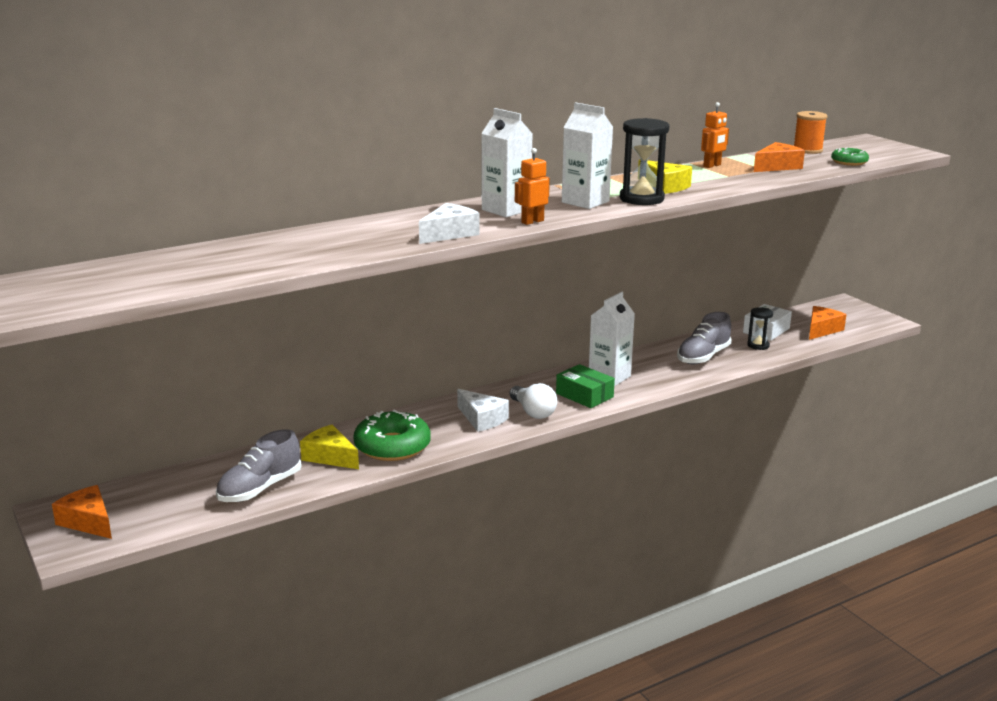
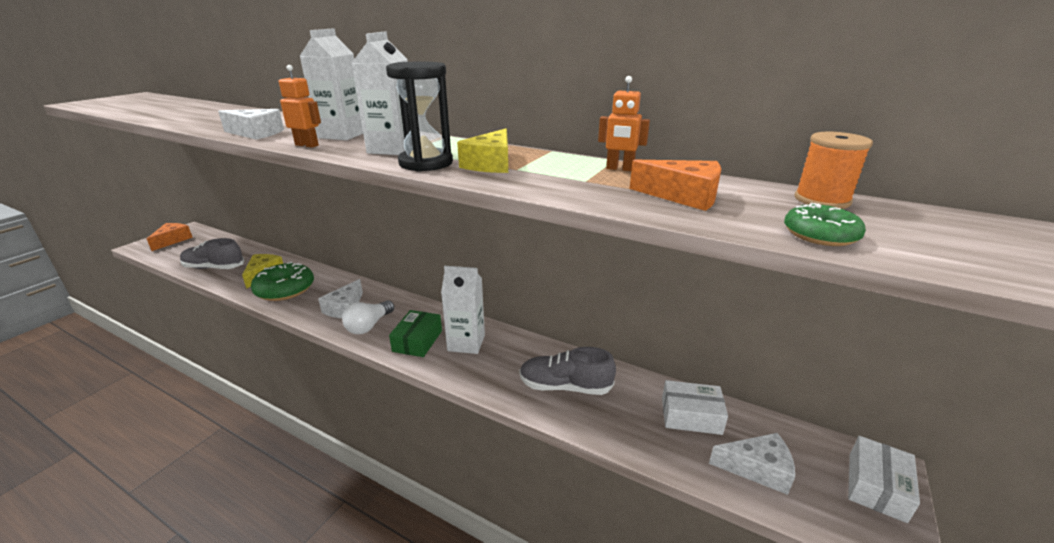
camera: 60 degrees right, 5 degrees up
black hourglass [747,307,773,350] -> none
orange cheese [809,306,846,340] -> white cheese [709,433,795,495]
none -> white box [848,436,920,523]

